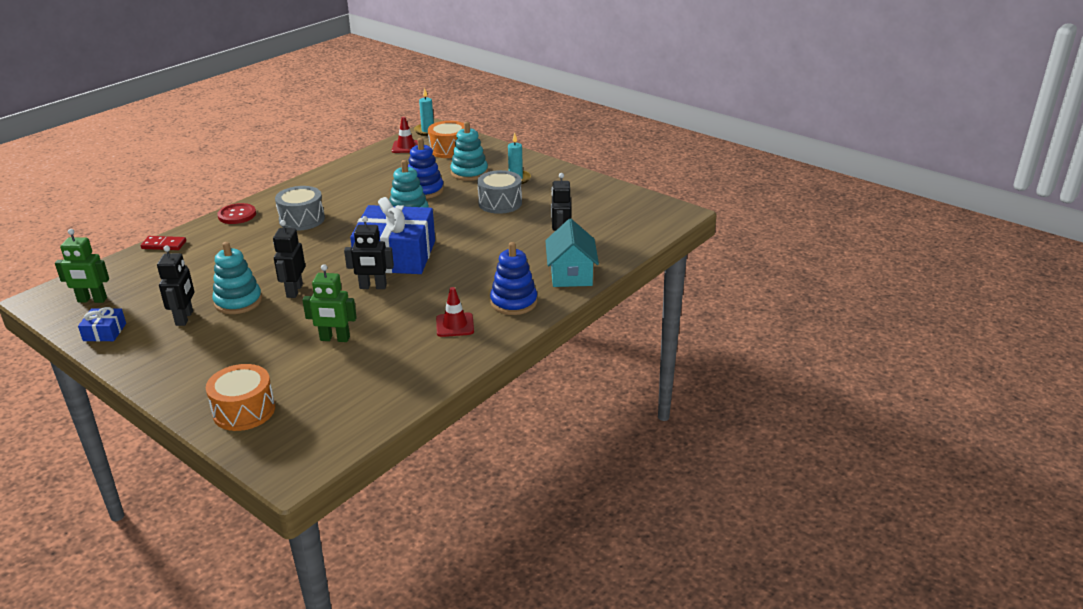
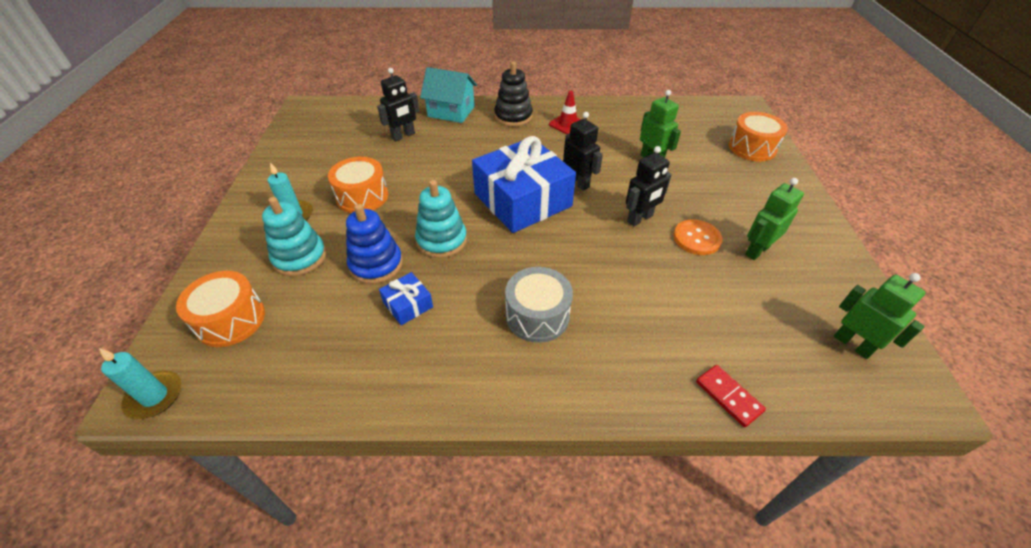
camera: 130 degrees left, 15 degrees up
blue gift [78,307,126,342] -> blue gift moved to [379,272,433,325]
black robot [157,246,194,326] -> green robot [745,178,804,260]
turquoise stacking toy [212,242,262,314] -> orange button [673,219,722,255]
red button [217,203,256,224] -> none
red traffic cone [392,117,418,153] -> none
grey drum [477,170,522,214] -> orange drum [328,157,388,213]
blue stacking toy [490,242,537,315] -> black stacking toy [494,61,533,127]
turquoise house [545,219,599,287] -> turquoise house turned 60 degrees clockwise [420,67,477,123]

